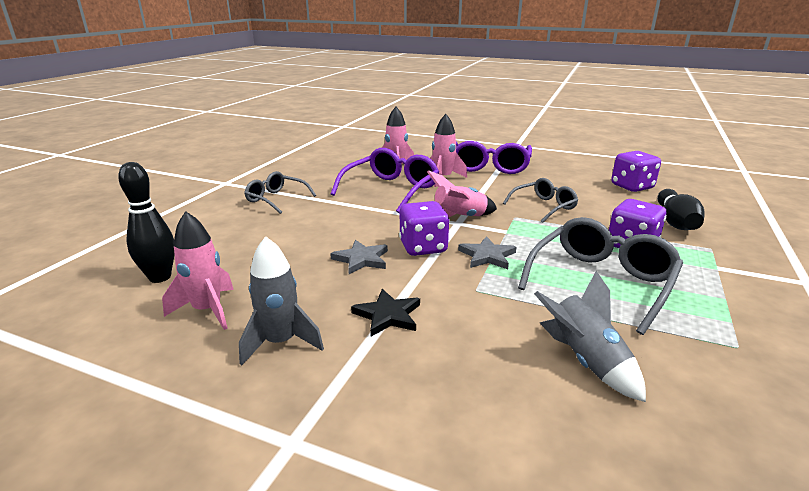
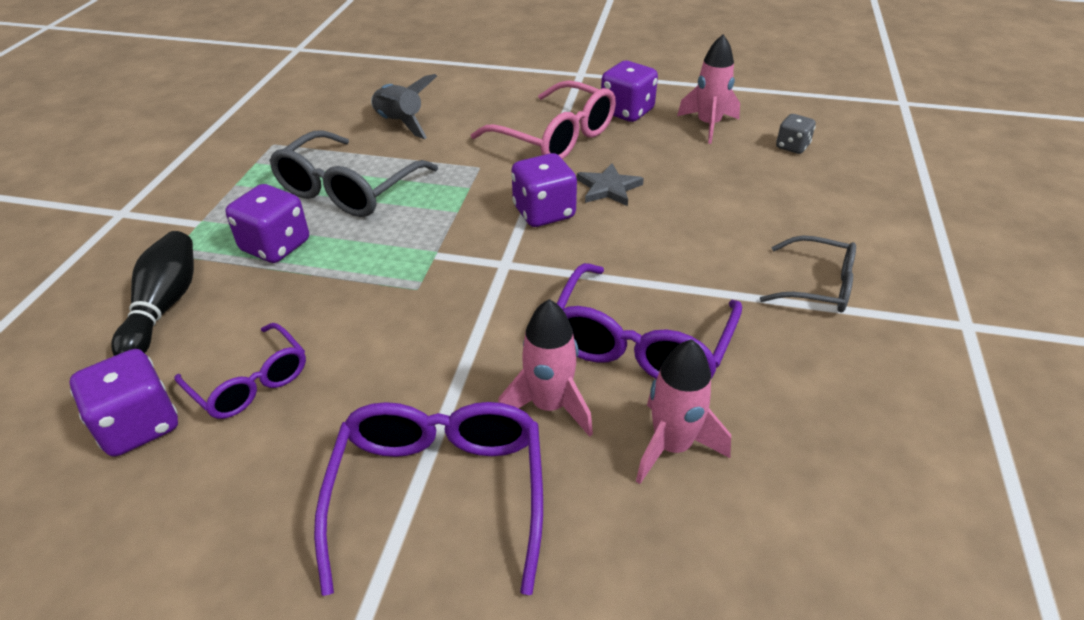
camera: 170 degrees right, 15 degrees up
black bowling pin [118,162,175,283] -> grey dice [776,114,816,154]
grey rocket [239,236,324,366] -> purple dice [601,61,658,122]
black star [351,289,420,337] -> pink glasses [471,80,616,159]
pink rocket [427,170,497,217] -> none
grey star [458,236,516,269] -> none
grey glasses [503,178,578,223] -> none
none -> purple glasses [175,323,306,419]

